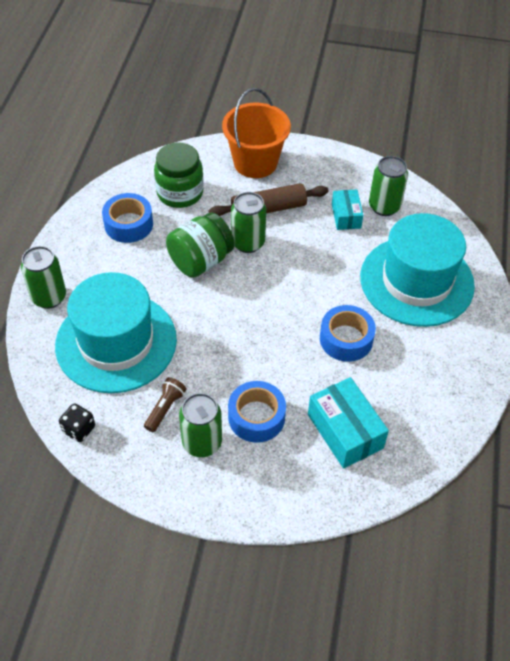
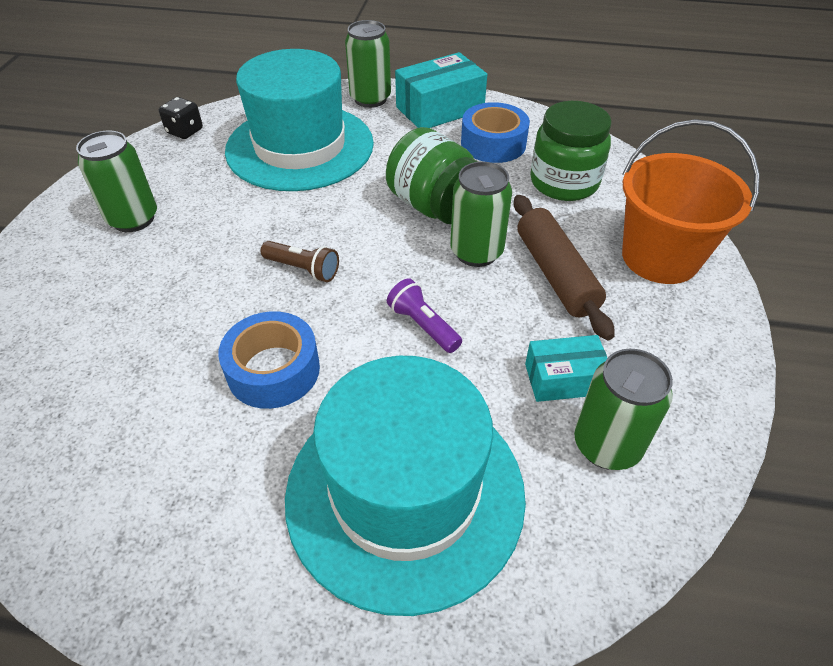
camera: 90 degrees right, 5 degrees down
brown flashlight [144,377,186,432] -> brown flashlight moved to [261,241,339,282]
blue tape [228,381,286,443] -> none
turquoise box [308,377,389,468] -> turquoise box moved to [395,52,487,128]
none -> purple flashlight [387,278,462,353]

